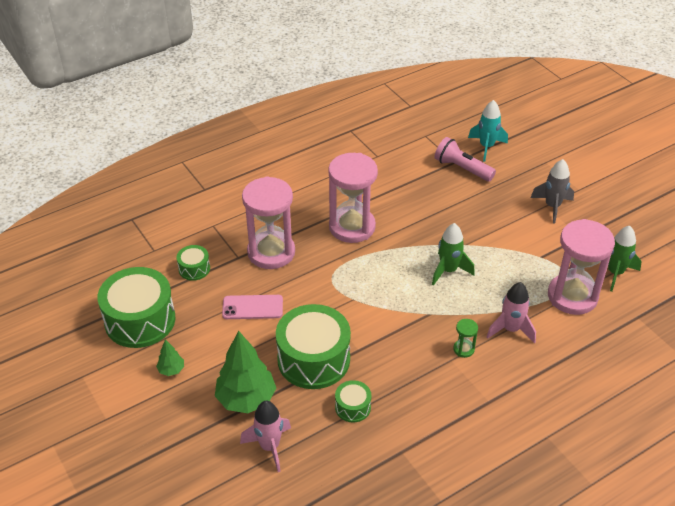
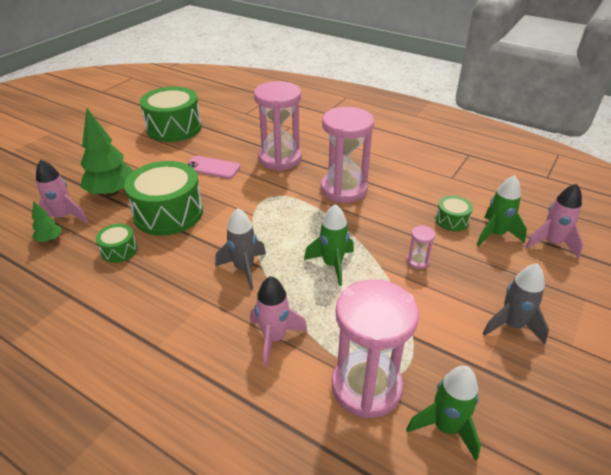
camera: 65 degrees right, 5 degrees down
green tree [156,339,184,376] -> green tree moved to [32,201,62,242]
green drum [177,245,210,281] -> green drum moved to [435,196,473,231]
pink phone [222,295,283,319] -> pink phone turned 45 degrees counterclockwise [187,156,241,179]
pink flashlight [435,137,496,182] -> green rocket [477,175,527,246]
green hourglass [453,319,478,358] -> none
turquoise rocket [468,100,508,162] -> pink rocket [525,183,583,258]
none -> grey rocket [215,208,266,290]
none -> pink hourglass [407,226,435,269]

